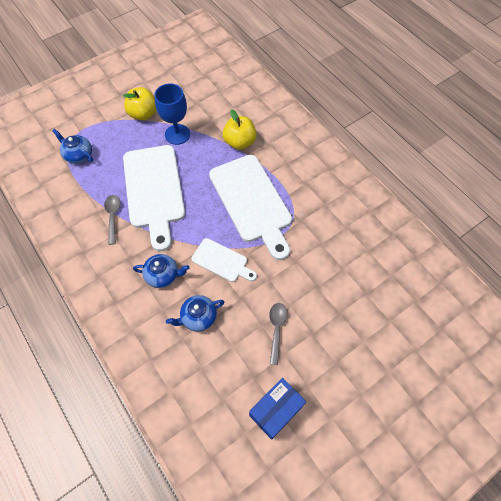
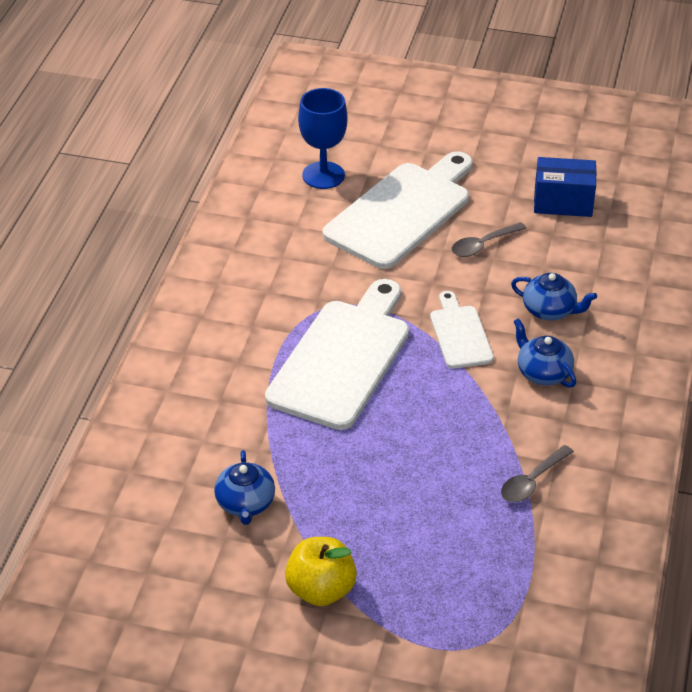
camera: 130 degrees left, 20 degrees down
blue teapot [53,129,93,164] -> blue teapot moved to [214,450,275,525]
white cutting board [123,145,185,251] -> white cutting board moved to [323,151,473,269]
blue goblet [154,83,190,145] -> blue goblet moved to [298,88,347,189]
yellow apple [223,109,257,150] -> none

